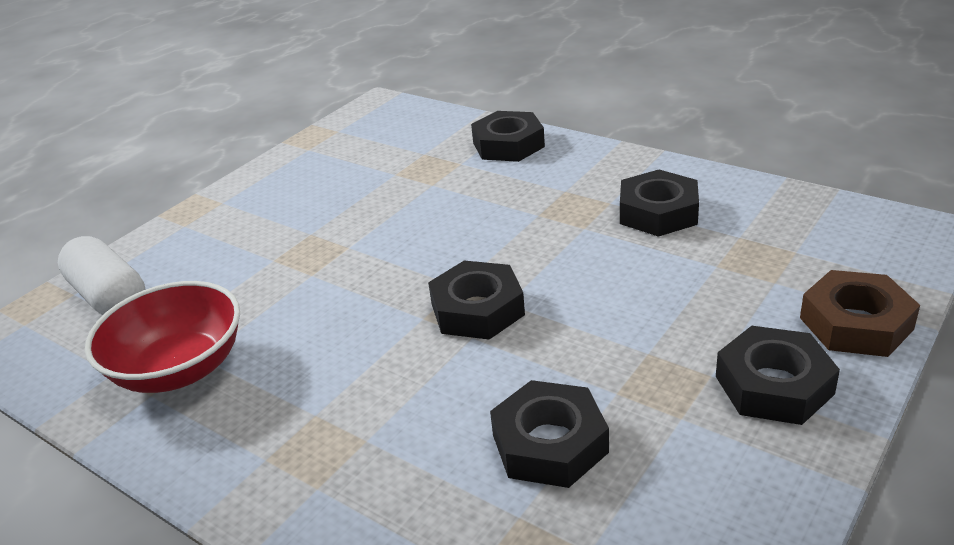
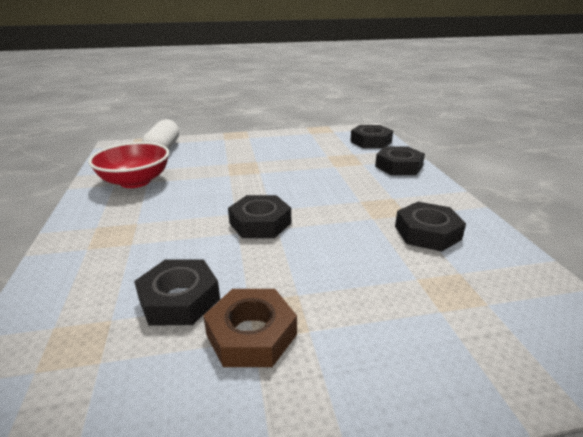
camera: 40 degrees right, 5 degrees down
black nut [716,326,840,425] -> black nut moved to [350,125,393,148]
brown nut [800,270,920,357] -> brown nut moved to [203,289,297,367]

